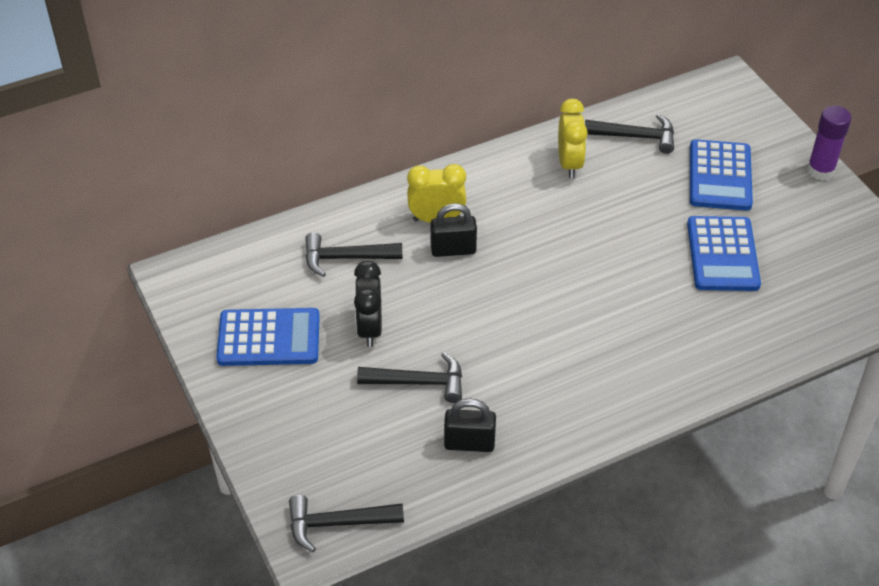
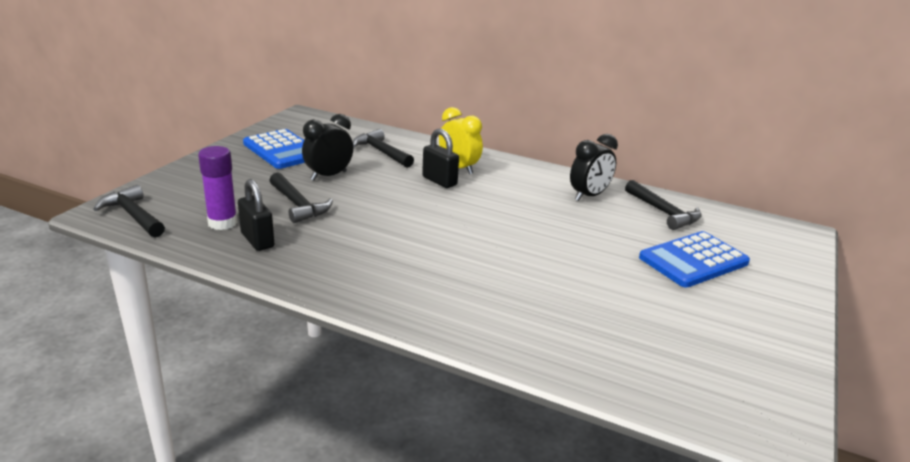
camera: 50 degrees right, 20 degrees down
yellow clock [558,99,588,178] -> black clock [570,134,618,201]
blue calculator [687,216,761,291] -> none
purple glue stick [807,106,851,180] -> purple glue stick moved to [198,146,238,230]

